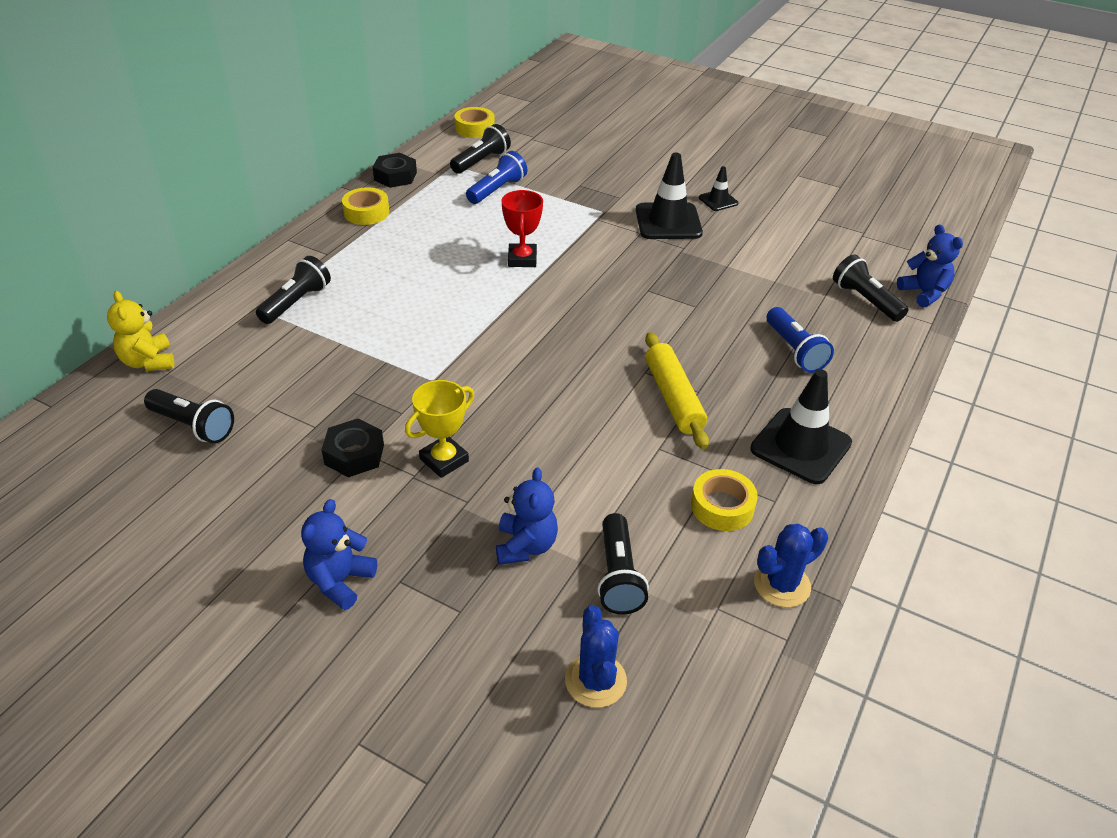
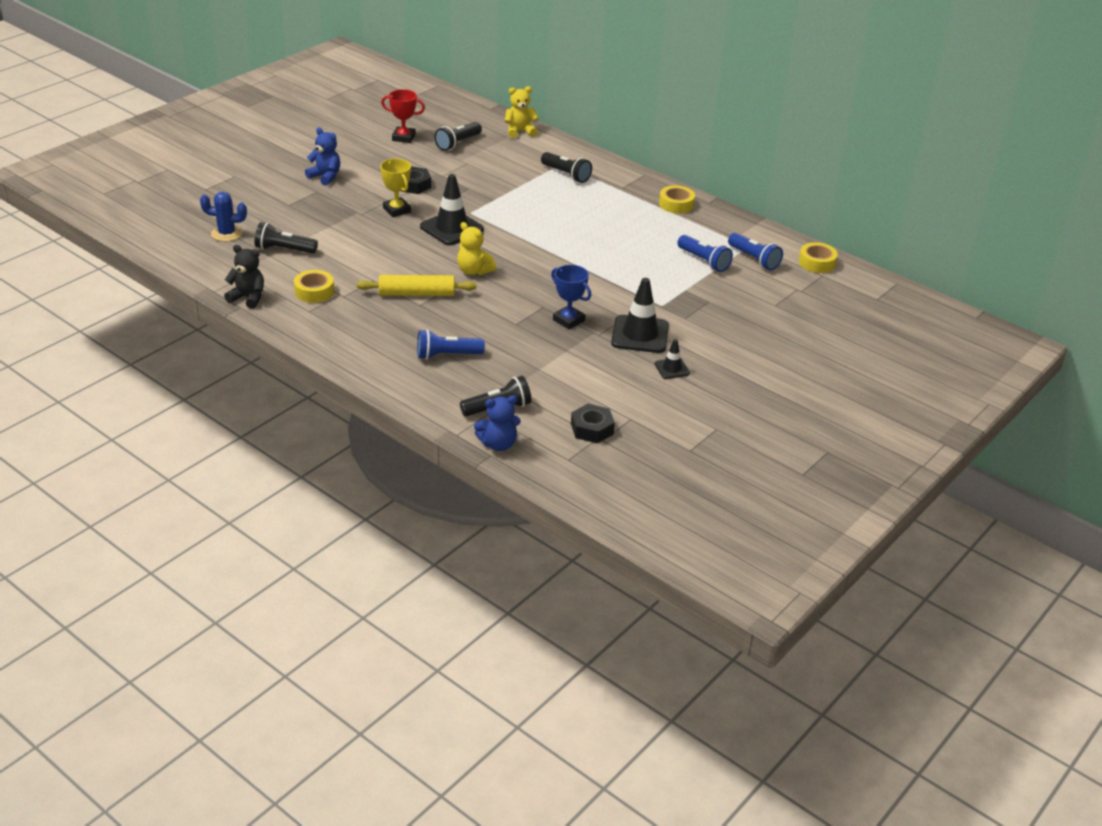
camera: 100 degrees right, 5 degrees down
black nut [373,153,417,188] -> black nut moved to [571,404,615,443]
black flashlight [450,124,511,174] -> blue flashlight [728,233,783,270]
blue teddy bear [496,467,558,565] -> none
red trophy [501,190,543,267] -> red trophy moved to [381,89,425,143]
black traffic cone [750,369,852,484] -> black traffic cone moved to [420,174,484,245]
blue cactus [754,524,828,608] -> black teddy bear [224,245,264,309]
none -> yellow teddy bear [457,222,496,275]
none -> blue trophy [551,265,591,329]

